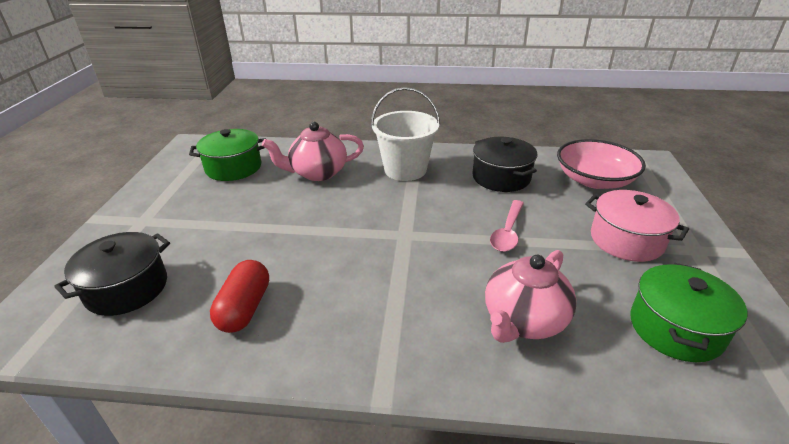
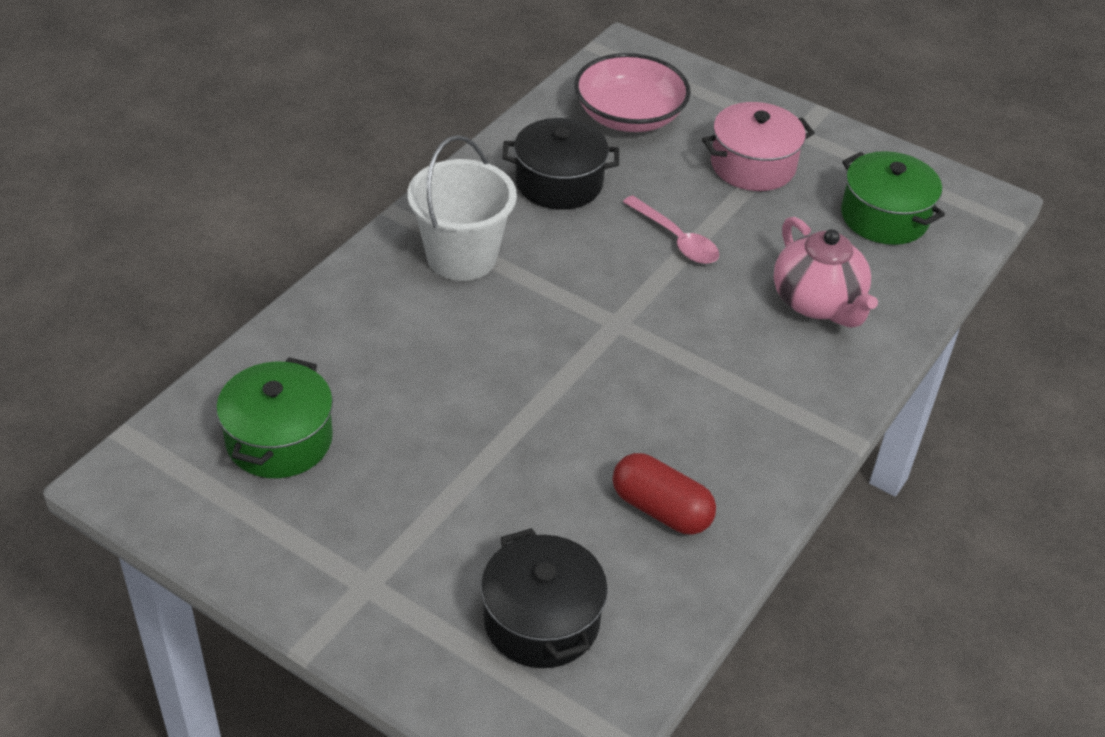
camera: 65 degrees left, 10 degrees up
pink teapot [262,122,364,181] -> none

